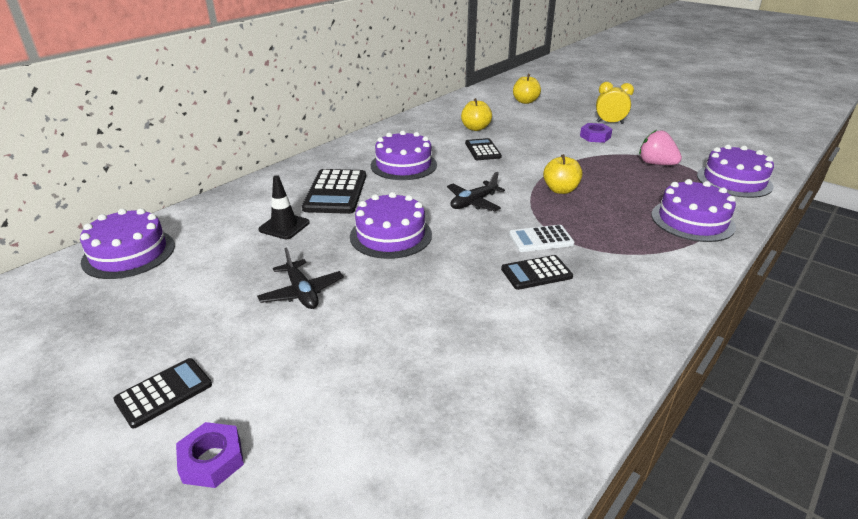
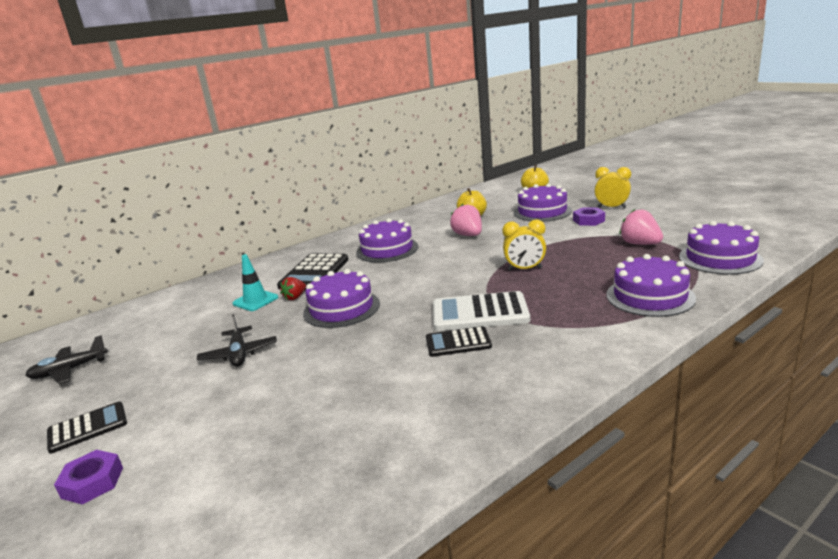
camera: 15 degrees right, 10 degrees down
purple cake [80,208,175,279] -> purple cake moved to [514,184,572,222]
black traffic cone [258,175,310,239] -> turquoise traffic cone [232,254,278,311]
black plane [447,172,505,211] -> black plane moved to [25,335,108,384]
black calculator [465,138,502,160] -> pink strawberry [450,204,482,236]
white calculator [509,225,574,252] -> white calculator [433,291,530,331], size x1.63
yellow apple [543,154,583,194] -> yellow clock [502,220,546,271]
none -> red strawberry [280,277,306,300]

